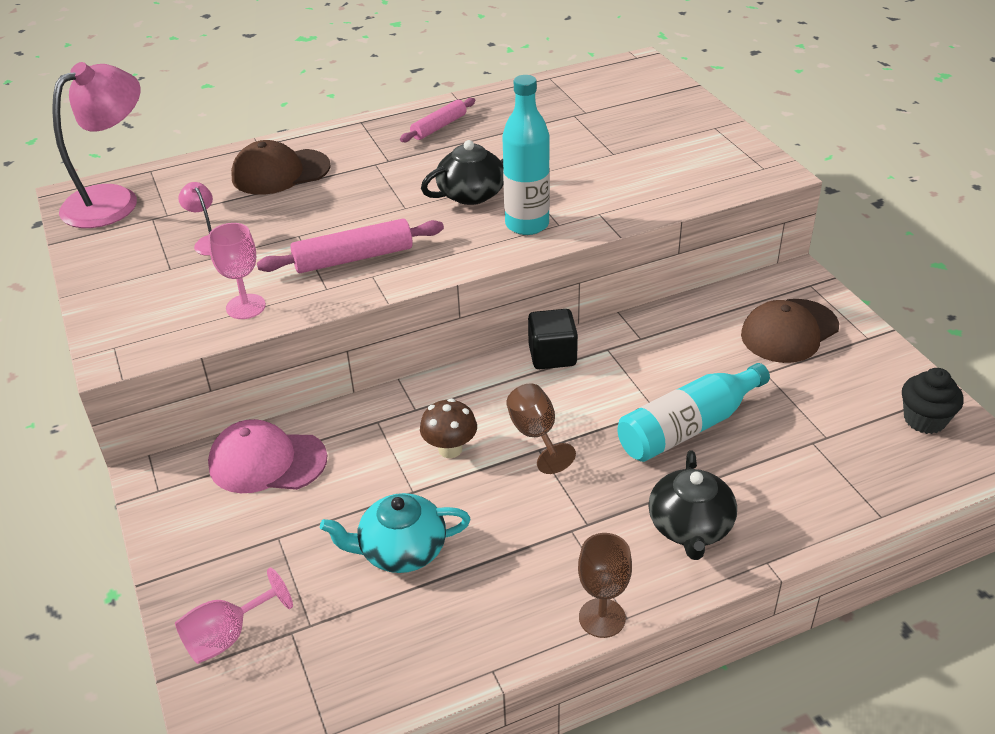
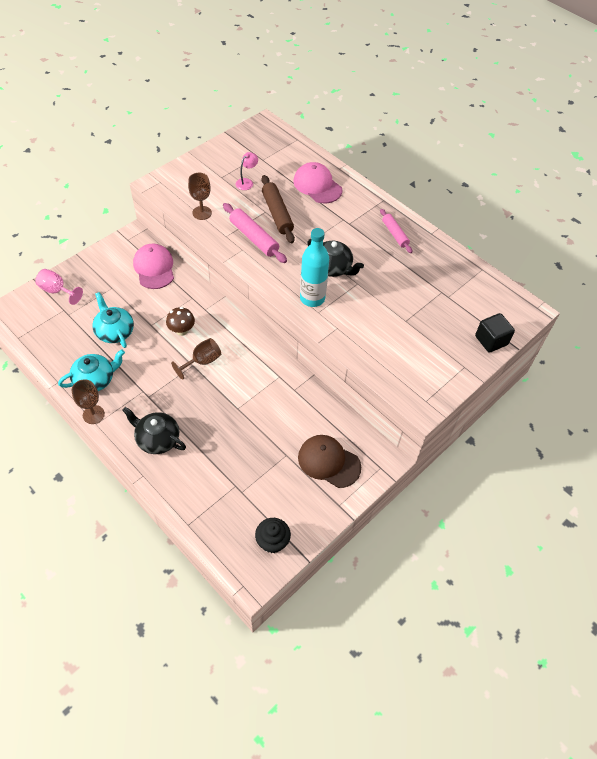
camera: 65 degrees right, 15 degrees up
pink lamp [52,62,141,228] -> none
pink goblet [208,223,266,319] -> brown goblet [188,173,212,220]
brown cap [231,140,331,195] -> pink cap [293,162,342,203]
pink rolling pin [400,98,475,142] -> pink rolling pin turned 45 degrees clockwise [380,209,412,253]
black cube [528,309,578,369] -> black cube moved to [475,313,515,353]
turquoise bottle [617,363,770,462] -> none
black teapot [648,450,737,560] -> black teapot turned 45 degrees clockwise [122,407,186,454]
none -> turquoise teapot [58,349,125,391]
none -> brown rolling pin [262,175,295,243]

